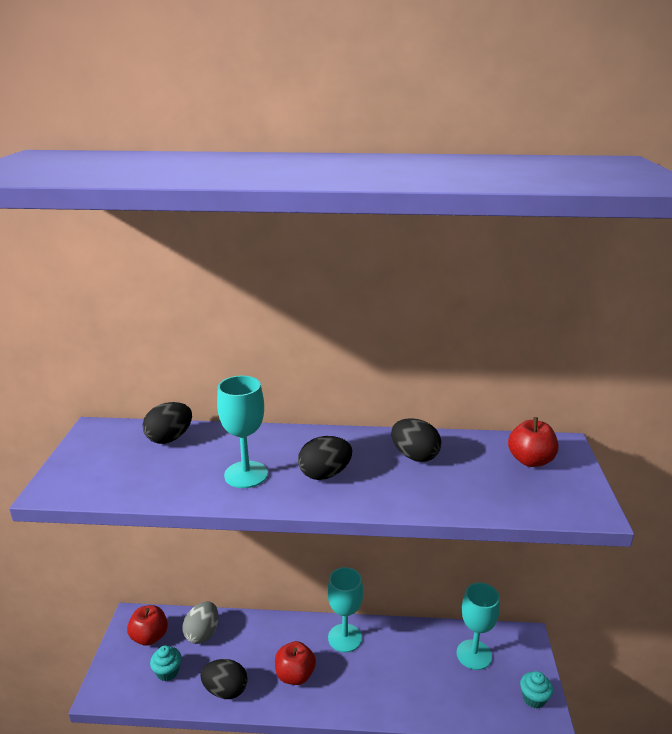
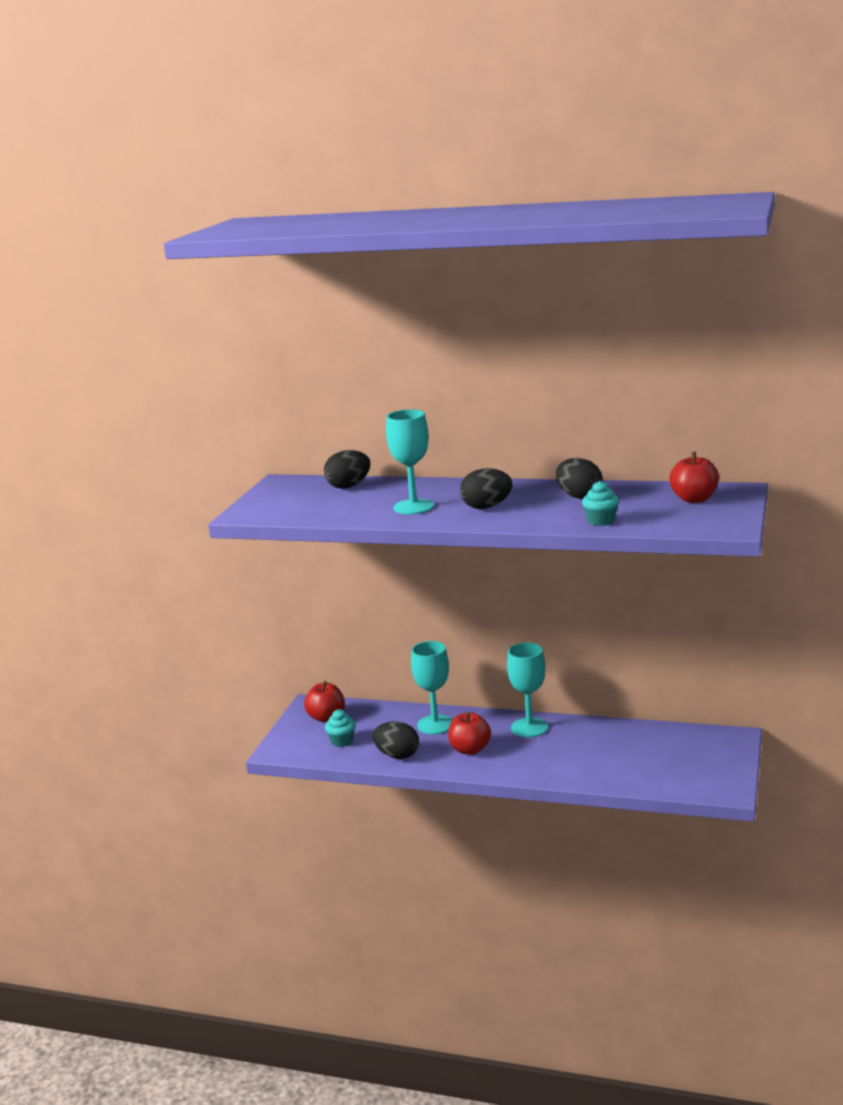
camera: 15 degrees right, 5 degrees down
grey egg [182,601,218,644] -> none
turquoise goblet [457,583,500,670] -> turquoise goblet moved to [411,641,452,734]
turquoise cupcake [520,671,553,708] -> turquoise cupcake moved to [582,481,619,526]

